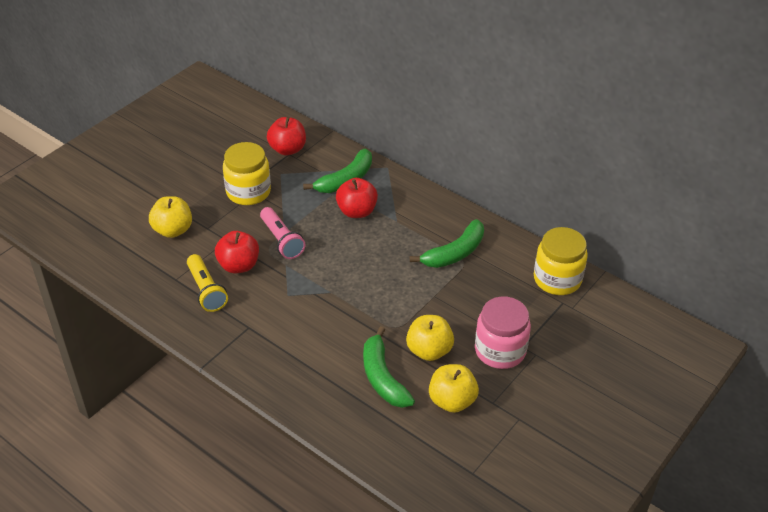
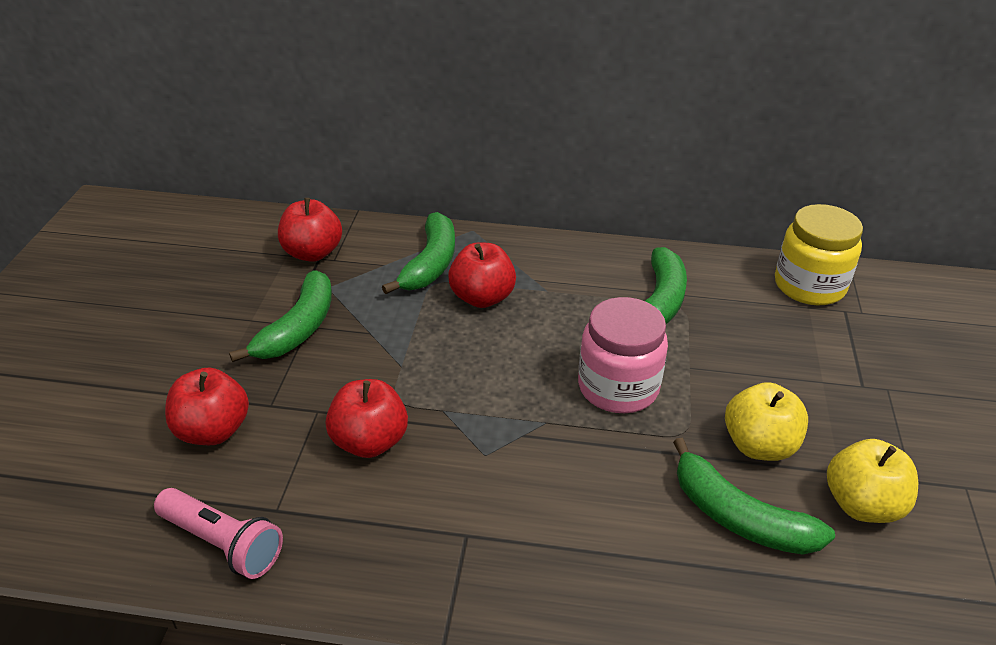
camera: 30 degrees left, 5 degrees down
yellow apple [149,196,192,238] -> red apple [165,368,249,445]
yellow flashlight [187,254,228,312] -> none
yellow jar [223,142,271,205] -> green banana [229,270,332,362]
pink flashlight [260,207,305,259] -> pink flashlight moved to [154,488,283,579]
pink jar [475,296,531,369] -> pink jar moved to [578,297,668,413]

